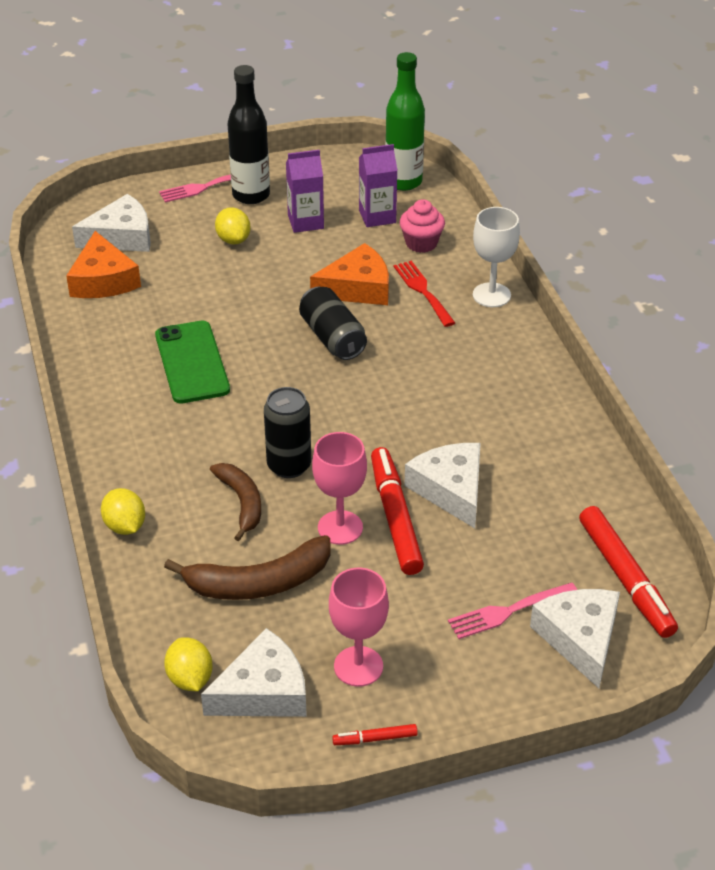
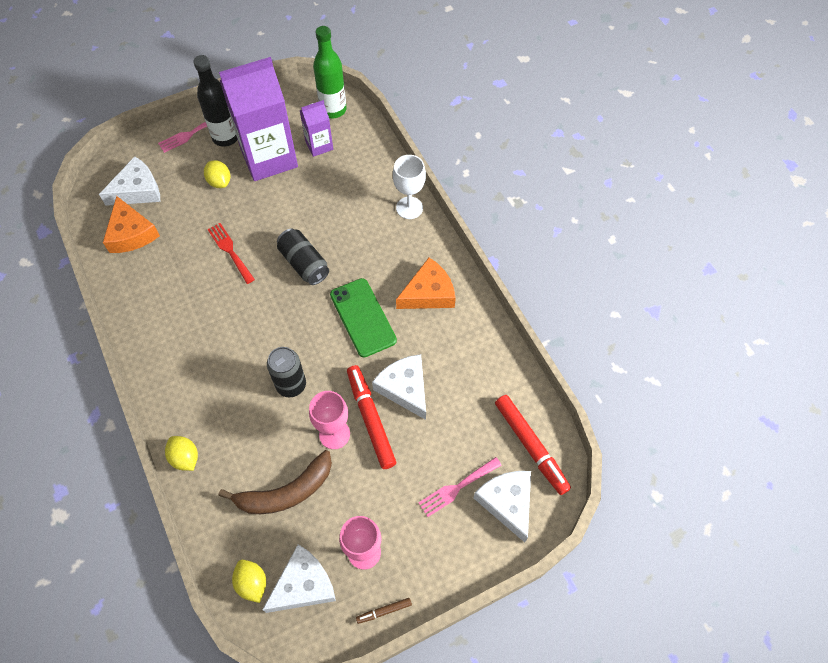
camera: 10 degrees left, 20 degrees up
green phone [155,321,230,403] -> green phone moved to [330,278,397,357]
brown banana [210,463,261,541] -> none
purple carton [286,150,324,233] -> purple carton [219,57,298,181], size x2.08
orange cheese [310,243,389,305] -> orange cheese moved to [396,258,456,309]
red marker [332,724,418,745] -> brown marker [356,598,412,624]
red fork [394,261,455,327] -> red fork moved to [207,223,255,284]
pink cupcake [400,199,445,253] -> none

